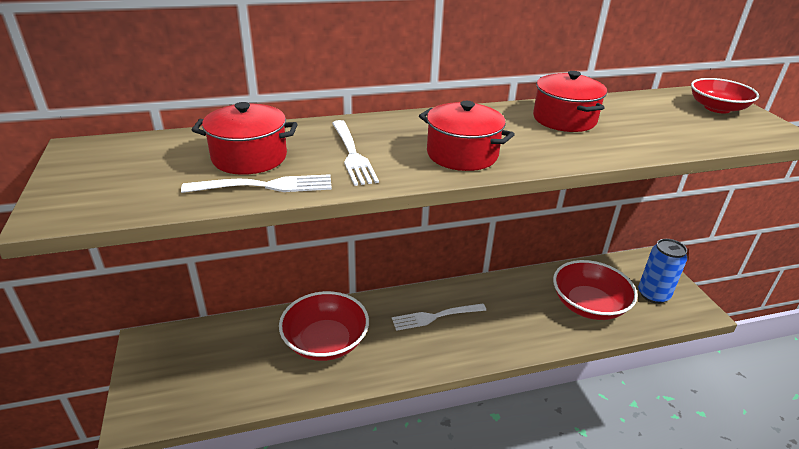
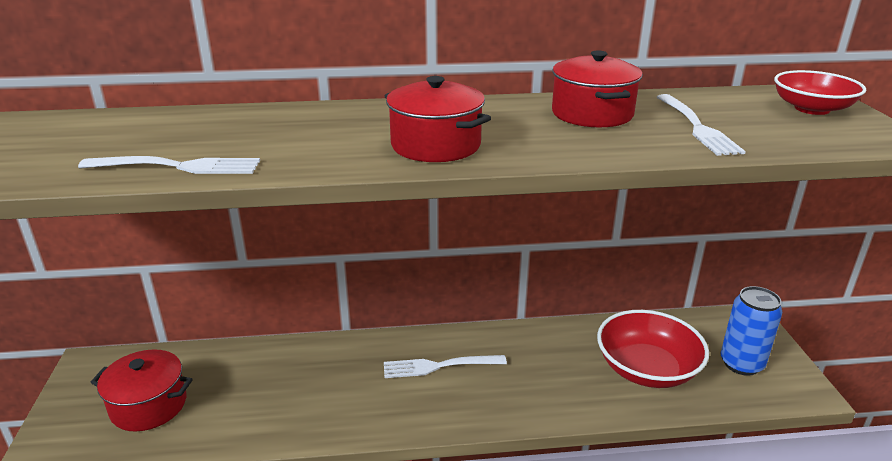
camera: 10 degrees right, 5 degrees down
red pot [192,102,297,175] -> red pot moved to [90,349,193,432]
red bowl [279,291,369,361] -> none
white fork [332,120,379,186] -> white fork moved to [657,94,746,156]

